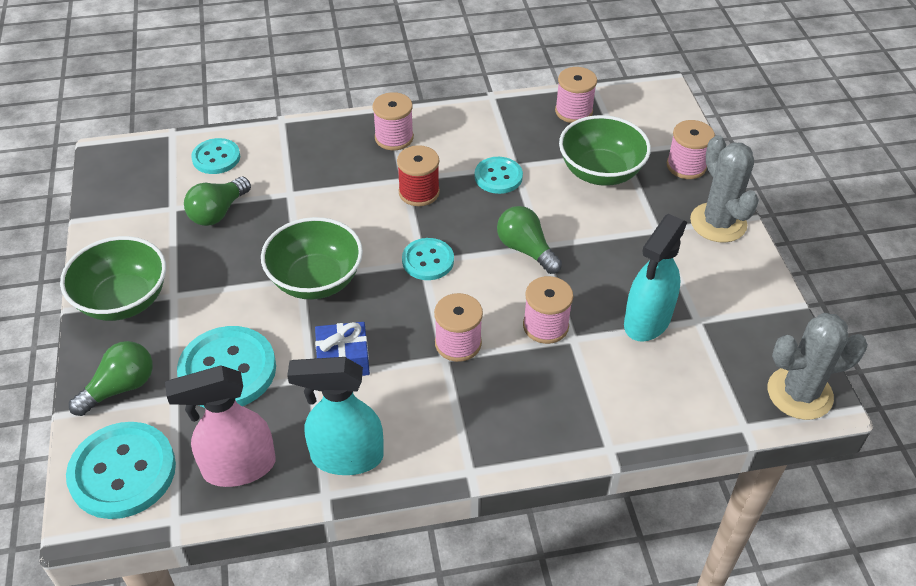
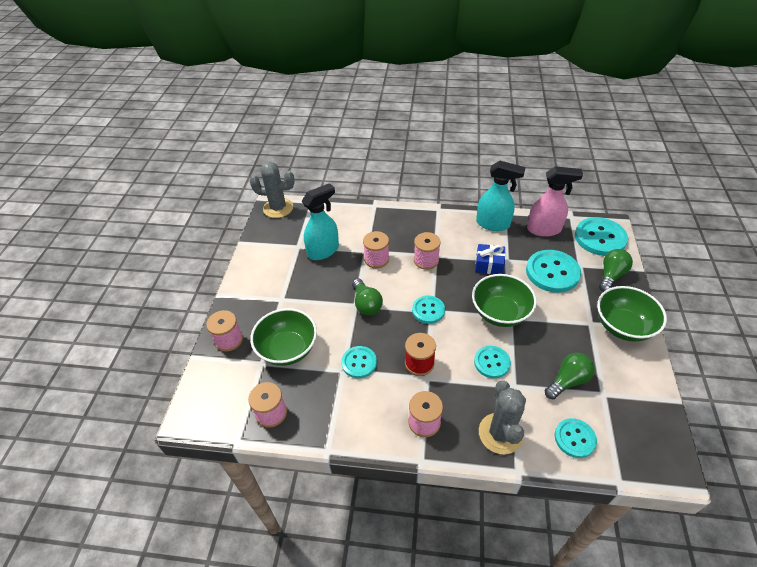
camera: 160 degrees left, 0 degrees up
green light bulb [69,341,153,416] -> green light bulb turned 150 degrees clockwise [599,249,633,292]
grey cactus [690,135,759,243] -> grey cactus moved to [479,380,526,454]
none -> turquoise button [474,346,511,378]

